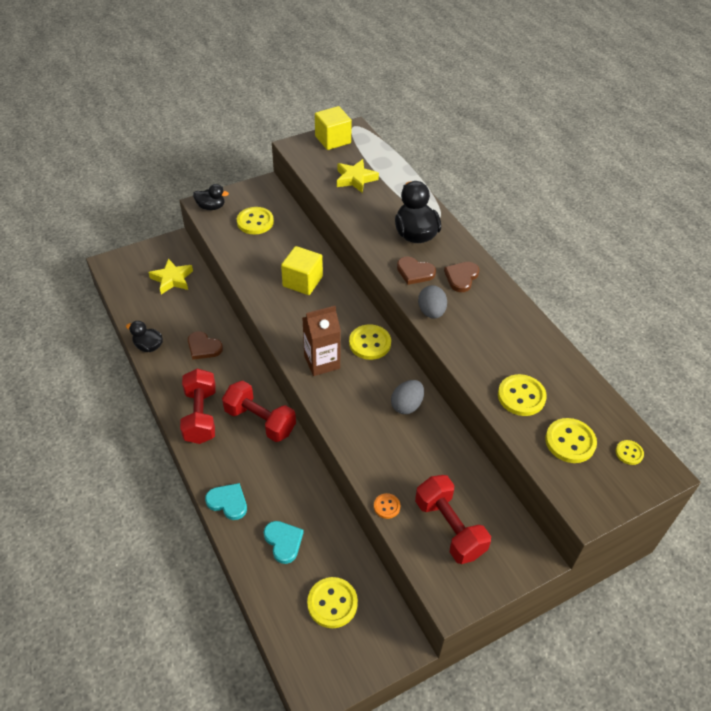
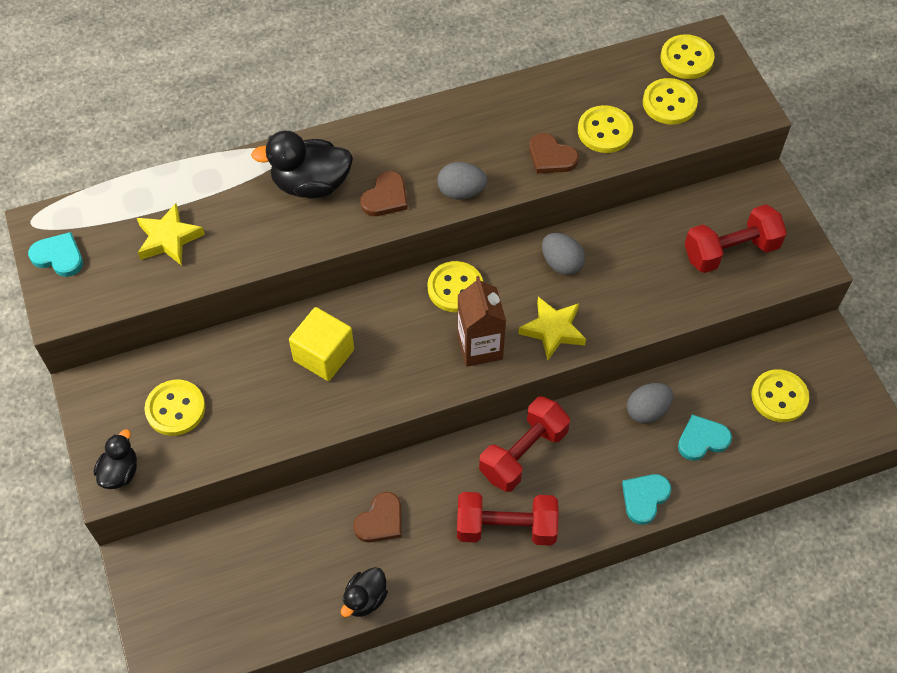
camera: 80 degrees left, 10 degrees up
yellow star [148,258,193,294] -> yellow star moved to [518,297,586,360]
yellow cube [315,106,352,150] -> turquoise heart [28,232,83,277]
orange button [374,493,400,519] -> none
brown heart [444,262,479,292] -> brown heart moved to [529,133,579,174]
yellow button [616,440,644,465] -> yellow button [660,34,714,79], size x1.85
none -> grey egg [627,383,673,424]

